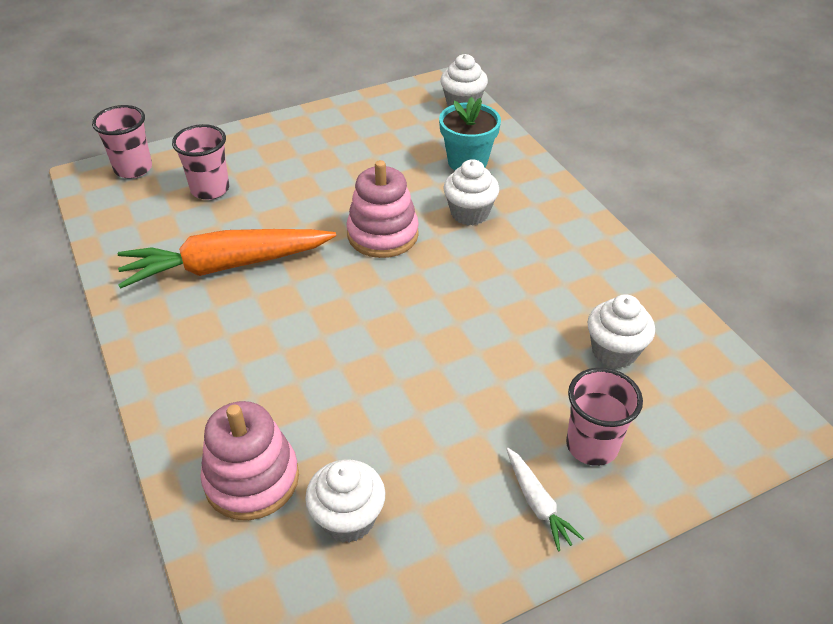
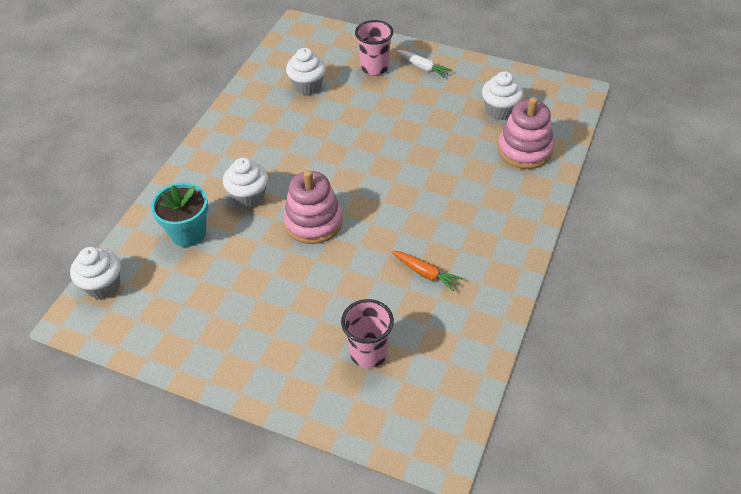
camera: 130 degrees left, 5 degrees up
pink cup [92,105,152,179] -> none
orange carrot [117,229,336,289] -> orange carrot [391,251,462,291], size x0.44
white carrot [506,448,584,552] -> white carrot turned 105 degrees clockwise [397,50,452,78]

